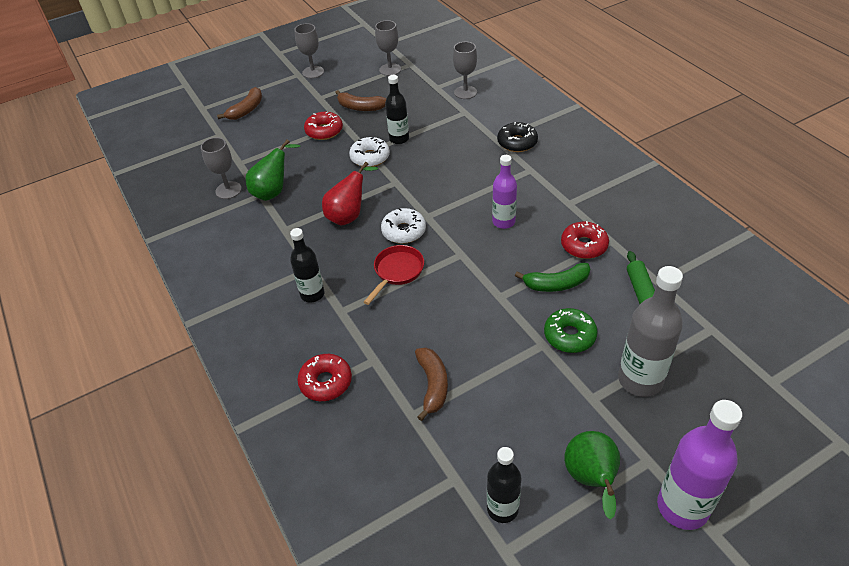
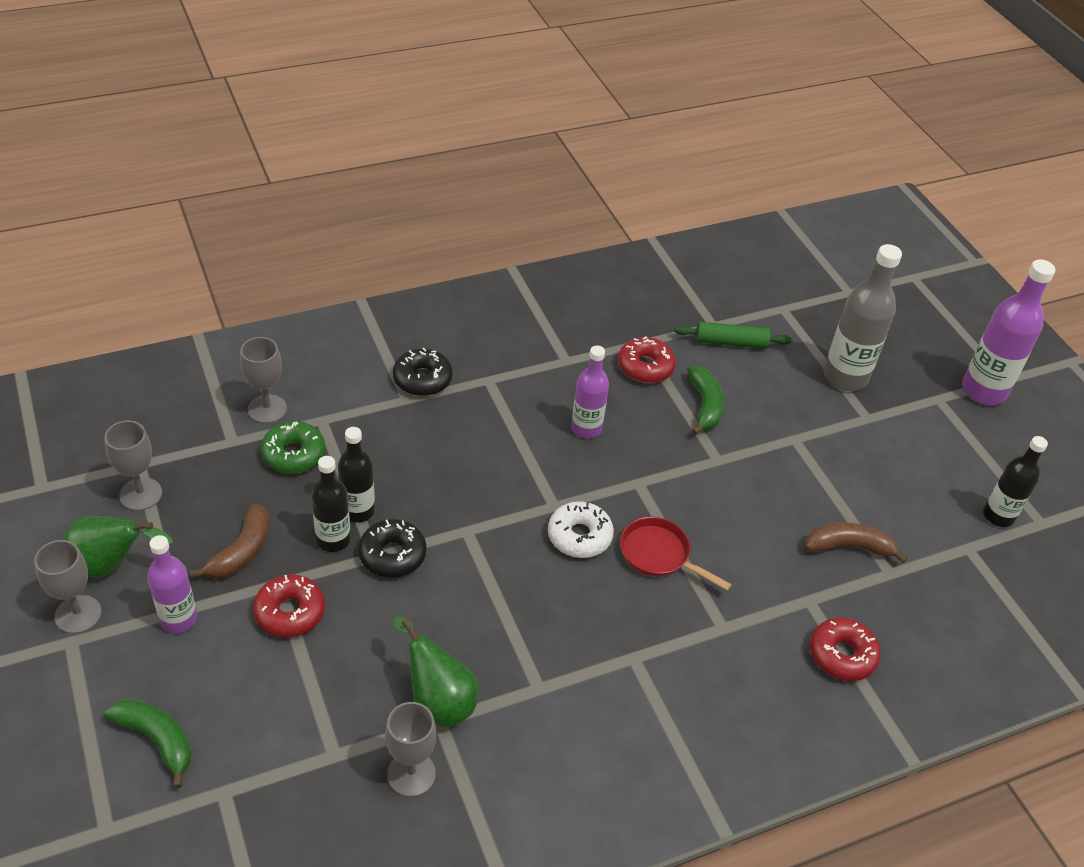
camera: 90 degrees left, 0 degrees up
brown banana [217,87,262,120] -> green banana [104,699,192,789]
black bottle [290,228,325,303] -> black bottle moved to [311,456,351,552]
red pear [322,162,378,226] -> none
white donut [349,137,390,167] -> black donut [358,519,427,578]
green donut [544,308,598,353] -> green donut moved to [260,421,325,474]
green pear [564,431,620,519] -> green pear moved to [64,516,173,577]
none -> purple bottle [147,535,197,633]

